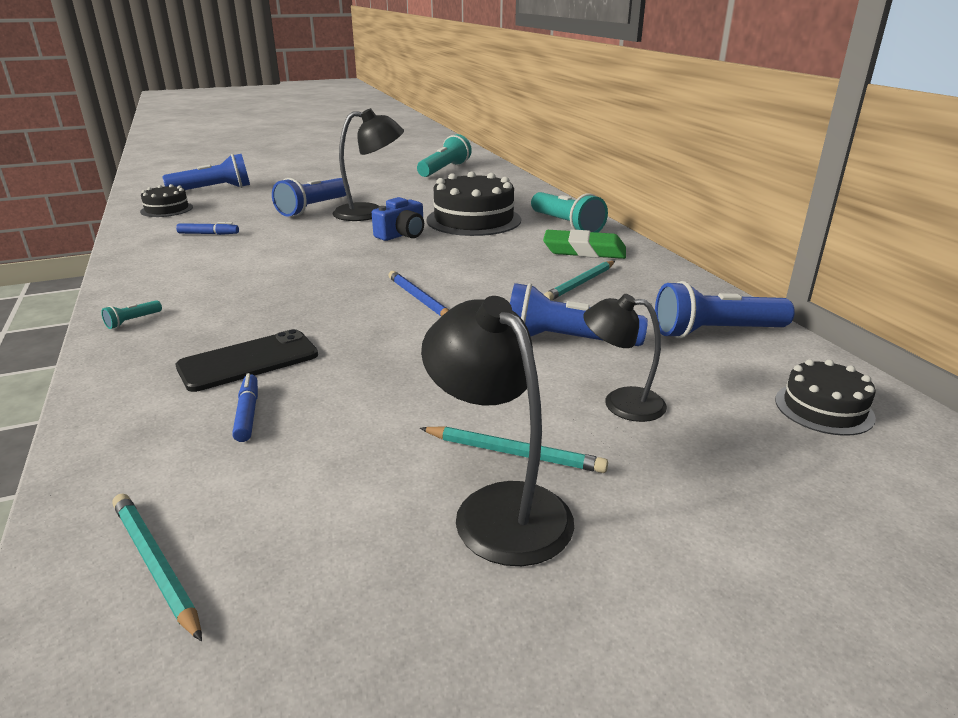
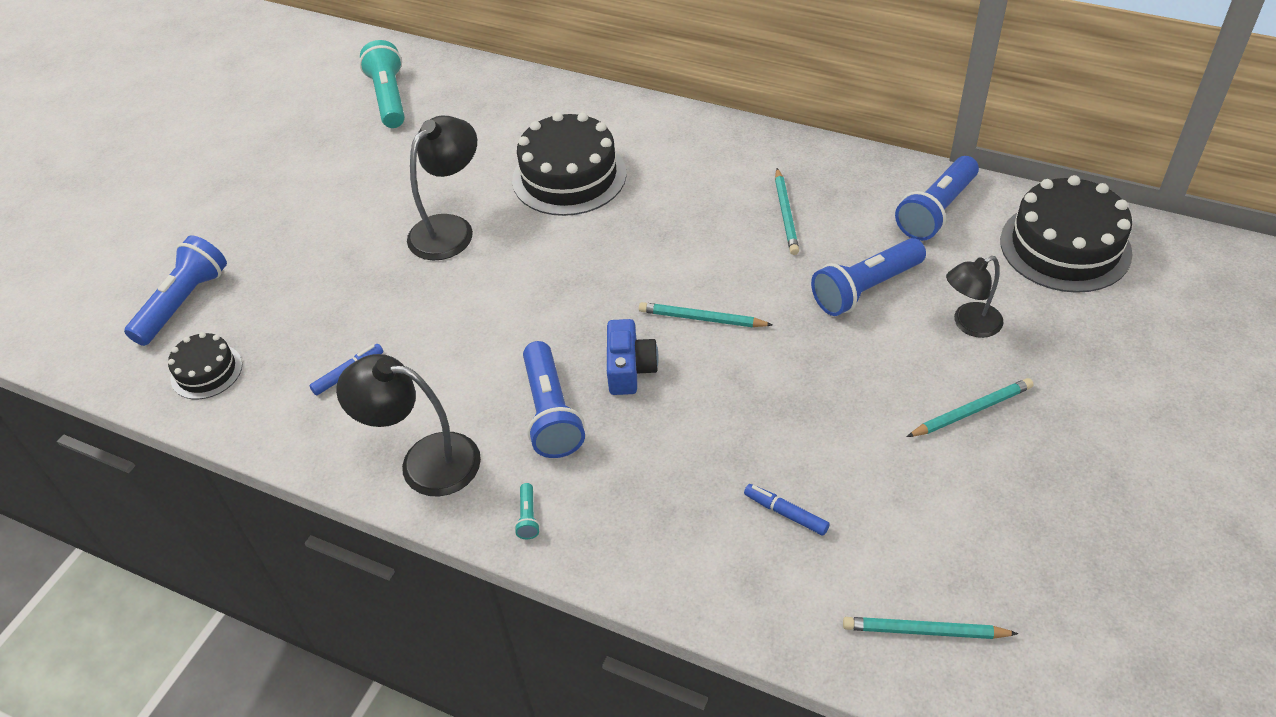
camera: 40 degrees left, 20 degrees up
black phone [176,329,318,392] -> none
blue flashlight [272,178,349,216] -> blue flashlight moved to [523,341,585,458]
blue camera [372,197,424,241] -> blue camera moved to [607,319,659,395]
blue pencil [388,271,449,317] -> turquoise pencil [639,302,773,327]
black lamp [421,296,574,566] -> black lamp moved to [336,354,481,496]
turquoise flashlight [531,192,608,233] -> none
green eraser [543,229,626,259] -> none
black cake [775,359,876,436] -> black cake [1000,175,1133,293], size x1.85

